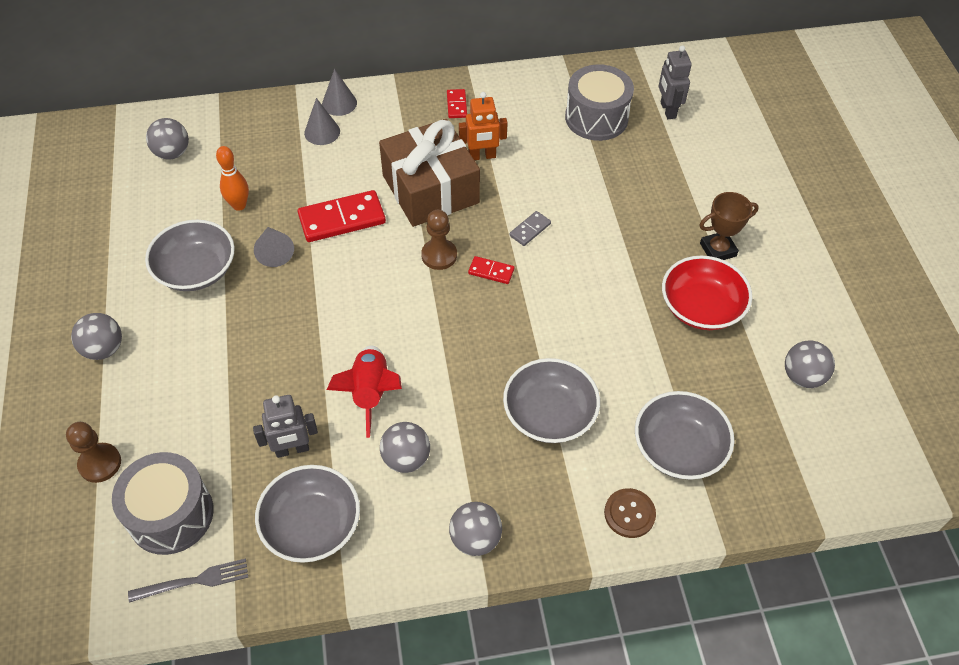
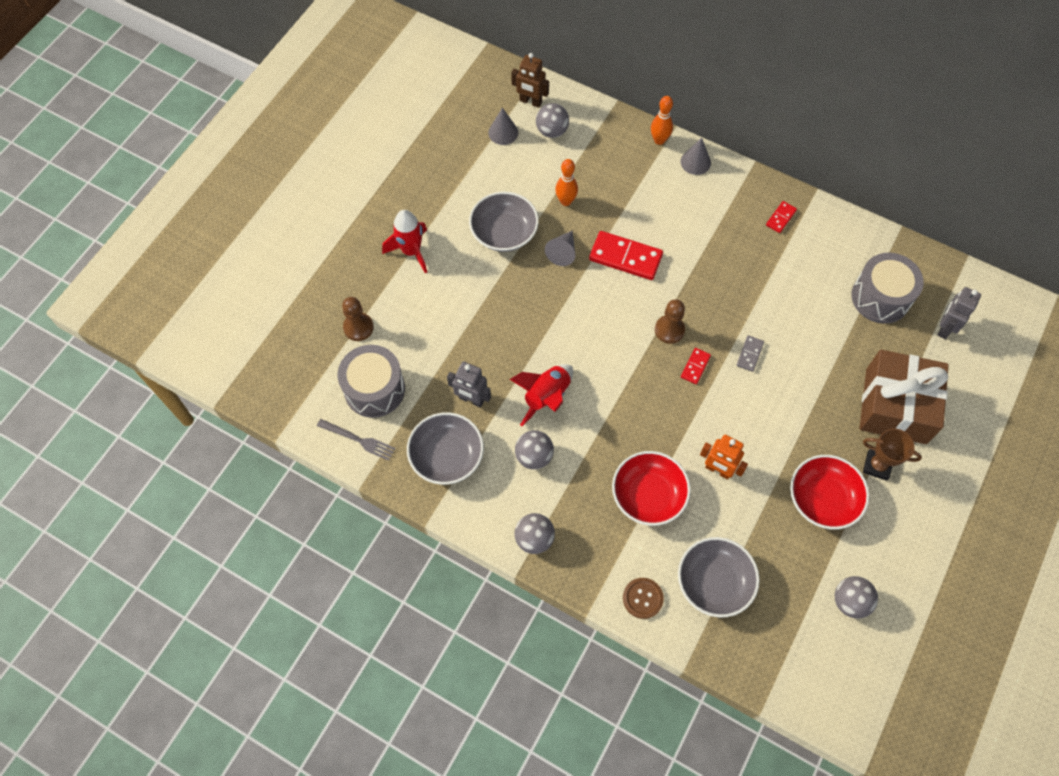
camera: 40 degrees right, 10 degrees up
grey ball [71,313,122,360] -> red rocket [382,210,427,273]
grey cone [304,98,340,145] -> grey cone moved to [488,108,518,145]
brown gift [379,119,480,227] -> brown gift moved to [859,350,949,444]
orange robot [459,92,508,160] -> orange robot moved to [700,435,748,479]
red domino [468,256,514,284] -> red domino turned 60 degrees clockwise [681,348,711,384]
grey bowl [503,358,600,443] -> red bowl [612,451,691,526]
grey domino [509,211,551,246] -> grey domino turned 60 degrees counterclockwise [737,335,764,372]
none -> brown robot [511,53,549,108]
none -> orange bowling pin [651,96,673,145]

